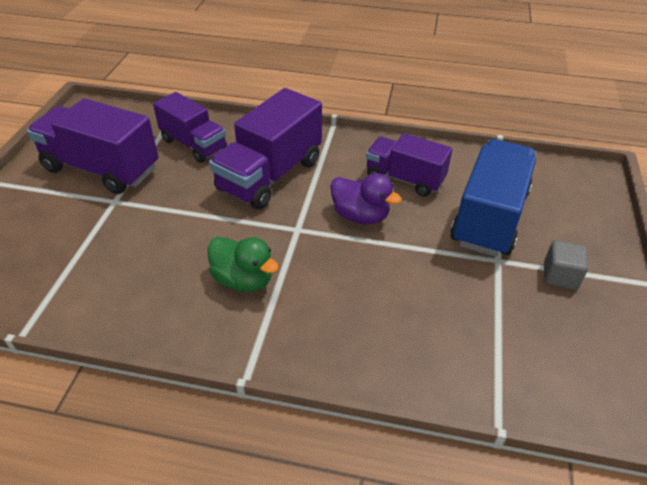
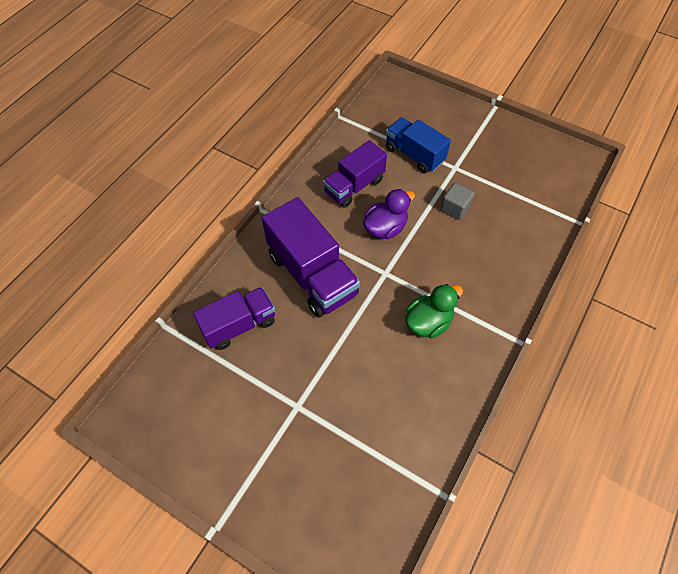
camera: 70 degrees left, 15 degrees up
purple truck [27,98,158,194] -> none
blue truck [450,139,536,257] -> blue truck [386,117,451,173], size x0.66
grey cube [544,240,588,290] -> grey cube moved to [441,182,475,220]

